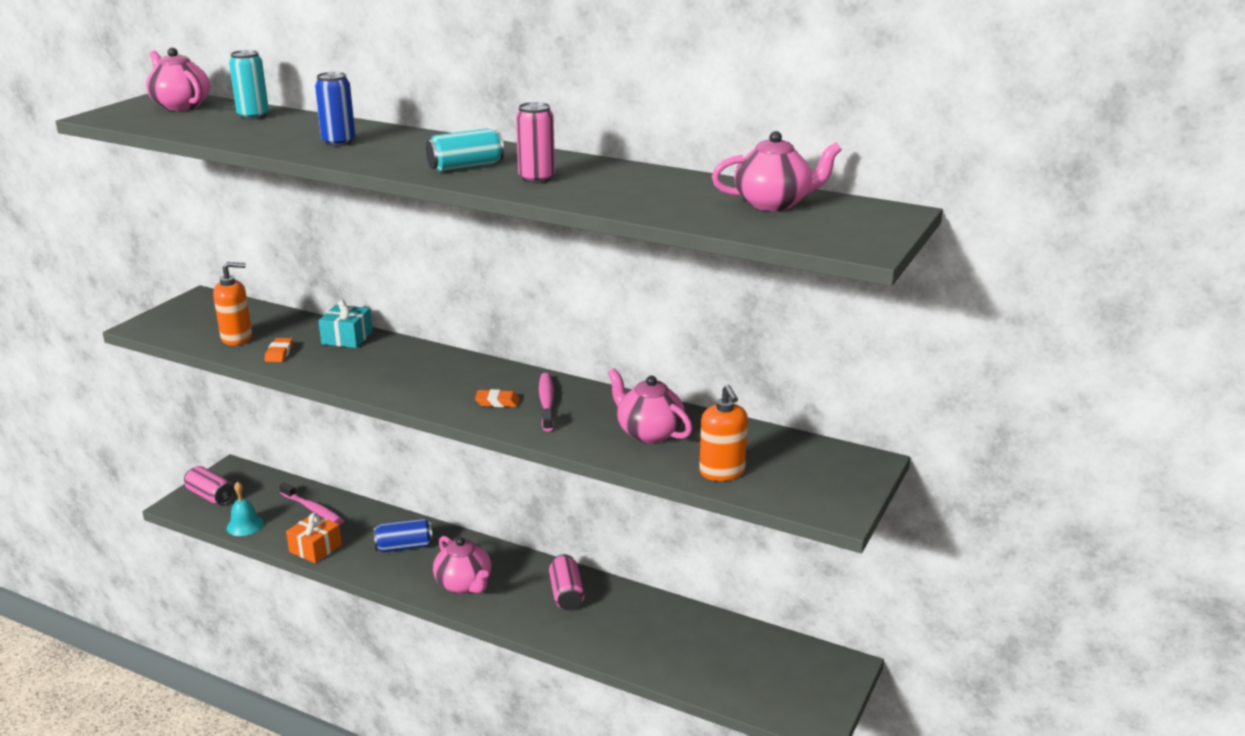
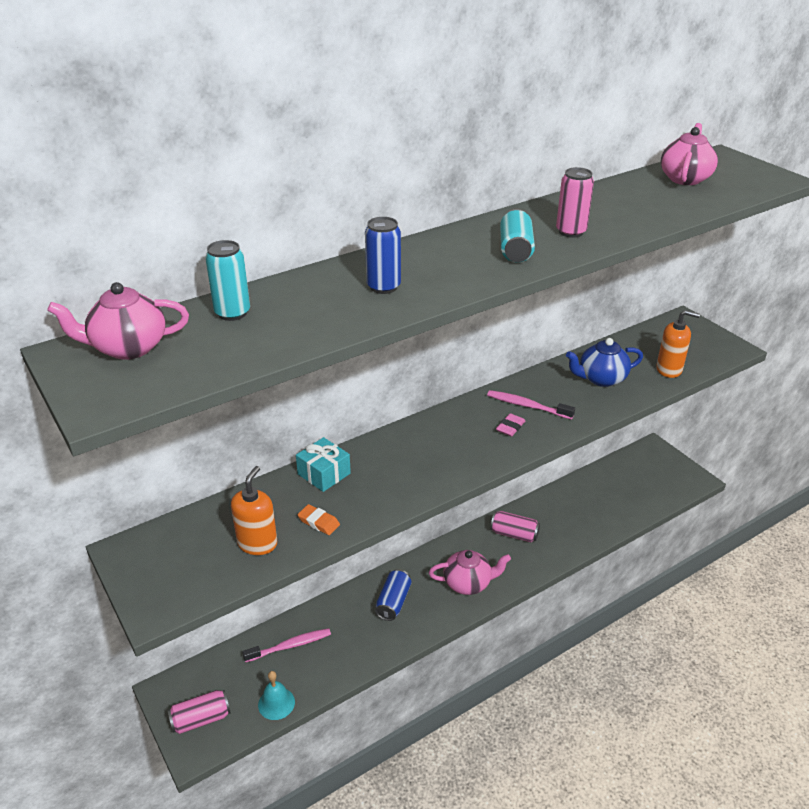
camera: 60 degrees left, 10 degrees up
orange gift [286,512,342,563] -> none
orange eraser [475,389,520,407] -> pink eraser [496,413,525,437]
pink teapot [608,368,693,443] -> blue teapot [566,338,643,387]

